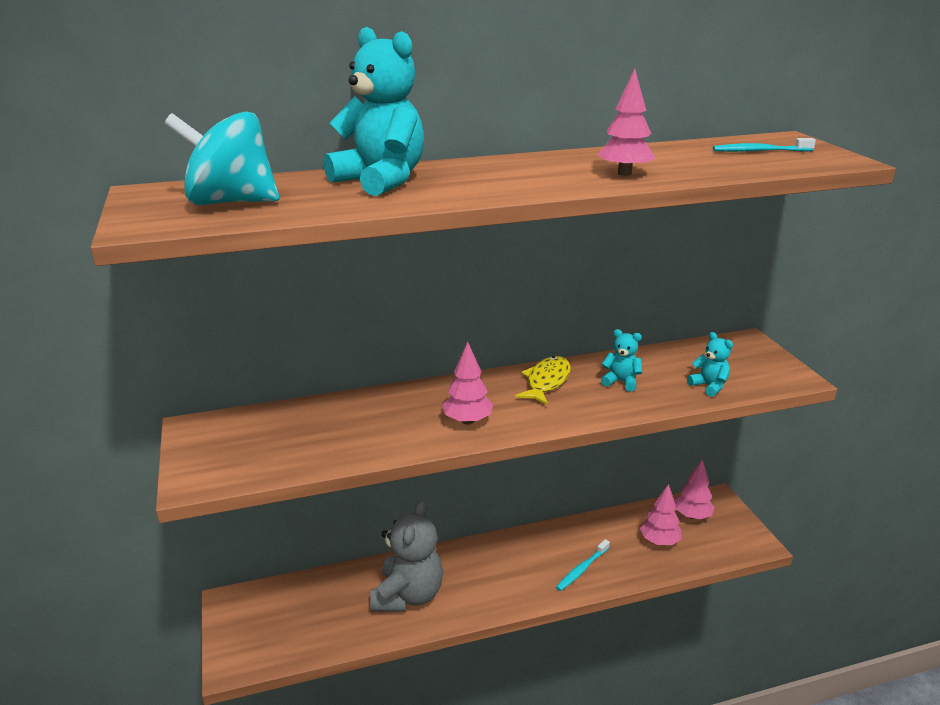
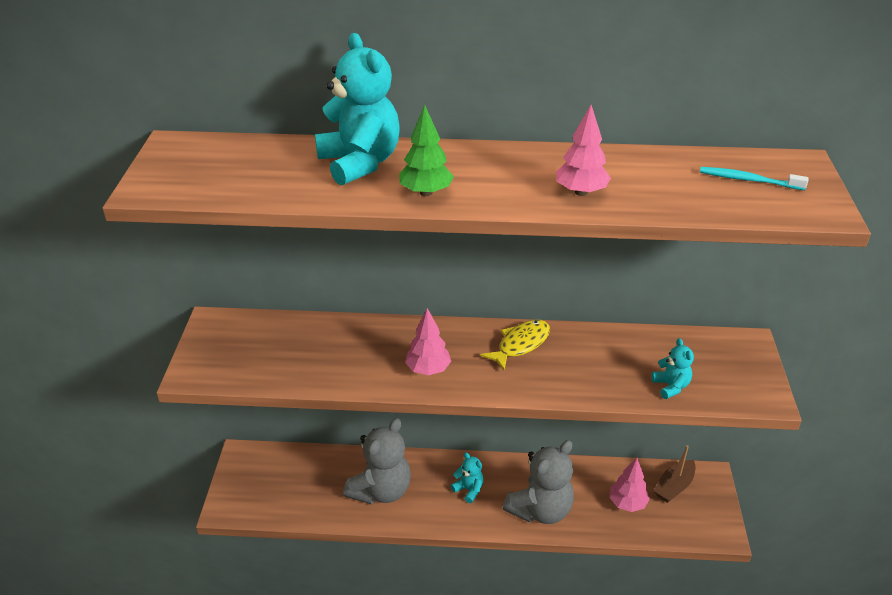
camera: 20 degrees right, 10 degrees up
turquoise spinning top [164,111,279,205] -> none
turquoise toothbrush [556,539,610,591] -> grey teddy bear [502,440,574,524]
turquoise teddy bear [601,329,642,392] -> turquoise teddy bear moved to [451,452,484,503]
pink tree [674,459,715,519] -> brown boat [653,445,696,503]
none -> green tree [399,105,454,196]

